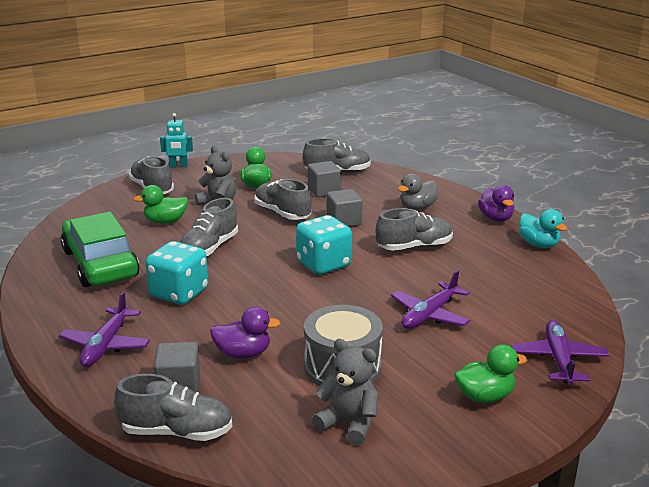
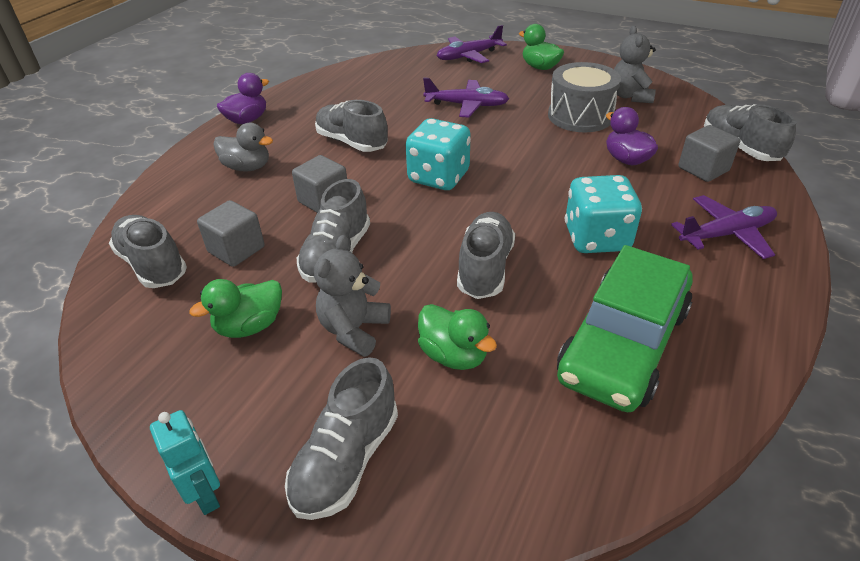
camera: 120 degrees left, 15 degrees up
grey shoe [180,198,238,256] -> grey shoe turned 75 degrees counterclockwise [457,212,515,299]
turquoise duck [519,209,568,248] -> none

